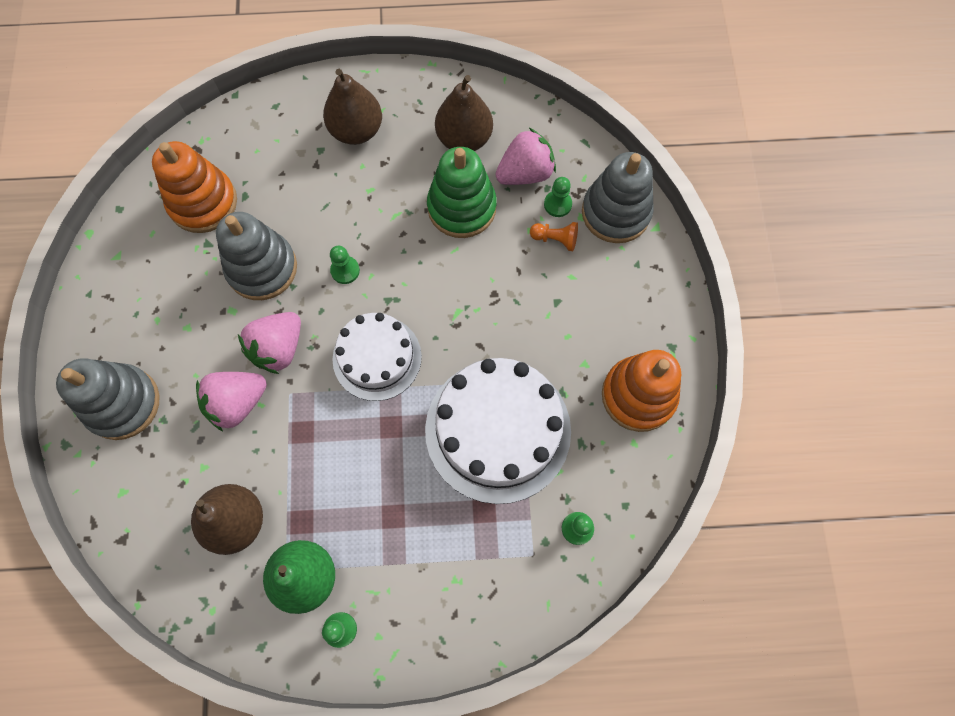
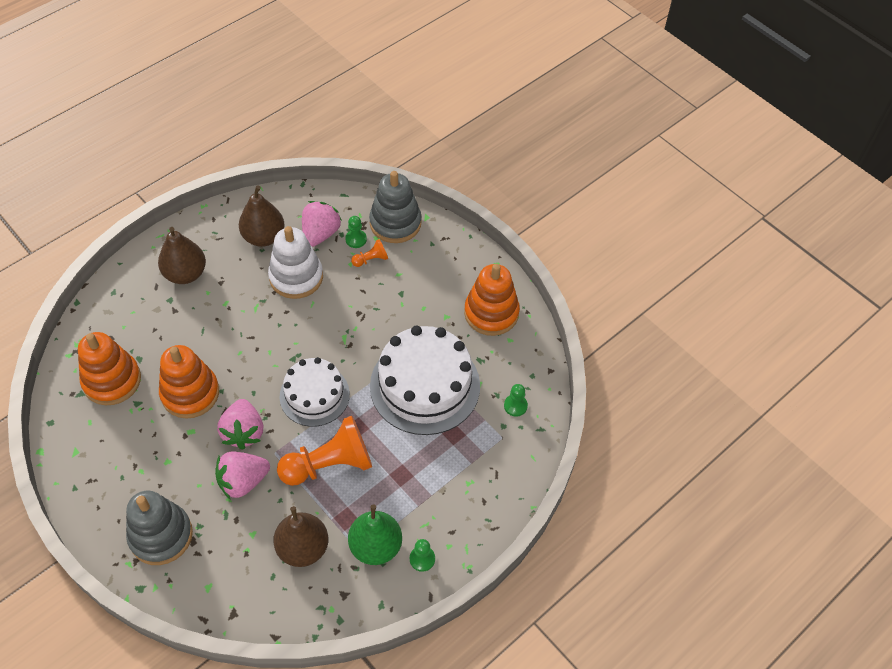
camera: 40 degrees left, 15 degrees down
pink strawberry [196,372,267,431] -> pink strawberry turned 45 degrees clockwise [215,451,270,500]
grey stacking toy [216,212,297,300] -> orange stacking toy [159,345,219,418]
green pawn [330,246,360,284] -> none
green stacking toy [427,147,497,238] -> white stacking toy [268,226,323,299]
none -> orange pawn [277,416,372,486]

